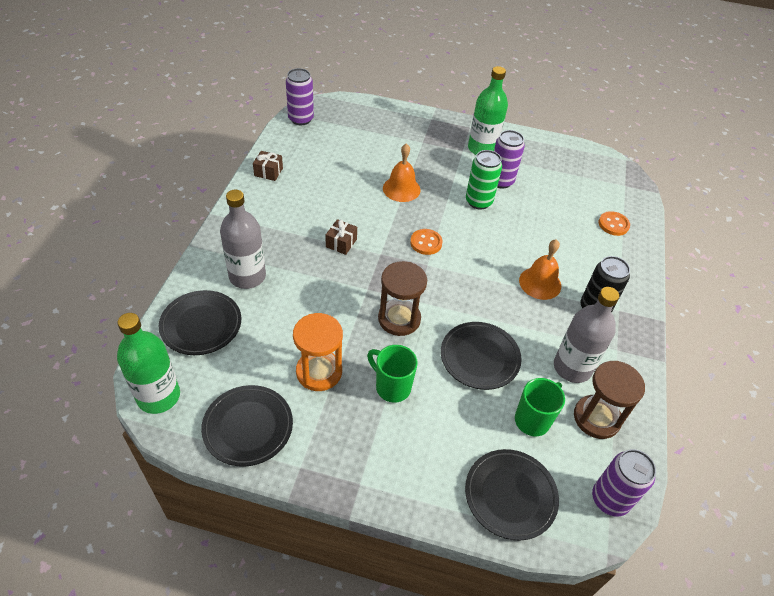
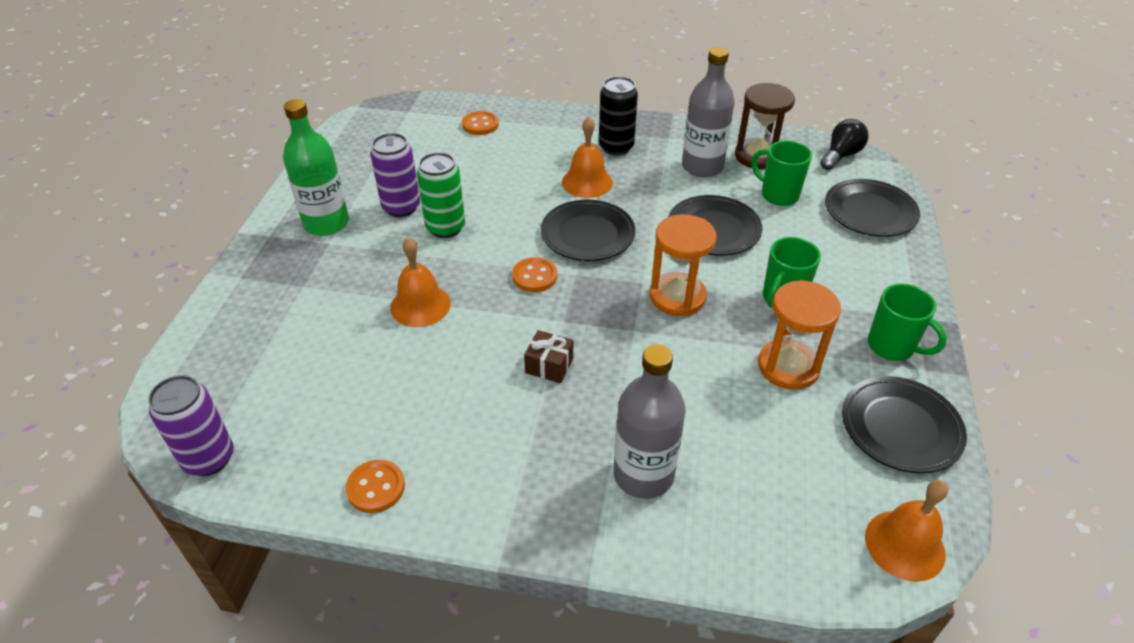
camera: 90 degrees left, 5 degrees down
green bottle [117,313,180,414] -> orange bell [865,480,948,582]
black plate [159,290,241,355] -> black plate moved to [541,200,635,261]
brown gift [253,151,283,181] -> orange button [346,460,405,513]
brown hourglass [378,261,427,336] -> orange hourglass [650,214,717,316]
purple can [592,449,656,517] -> black light bulb [820,119,869,170]
none -> green mug [868,284,947,361]

